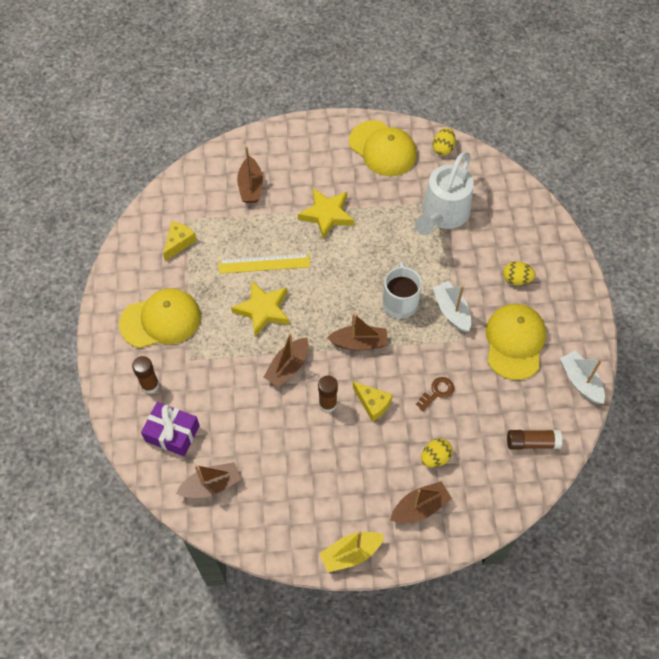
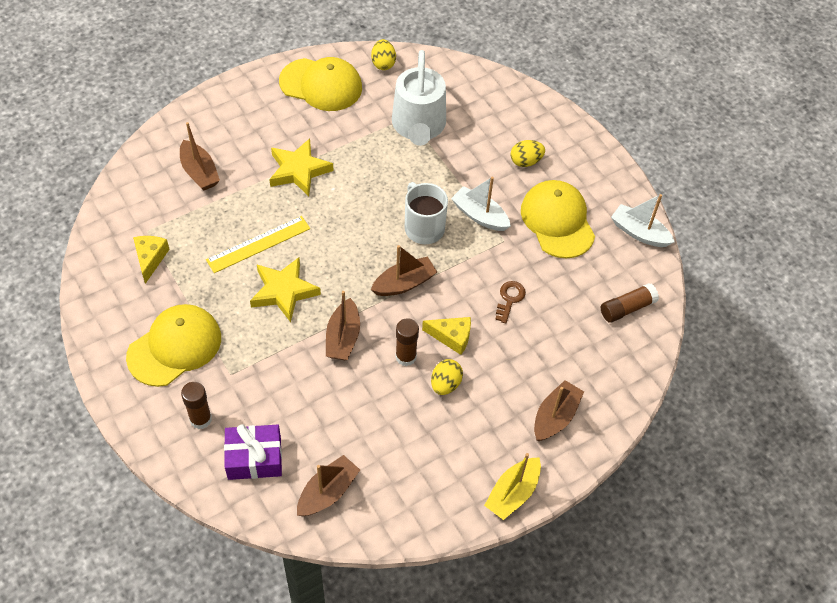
camera: 30 degrees left, 5 degrees down
yellow egg [421,438,453,468] -> yellow egg moved to [431,359,463,395]

